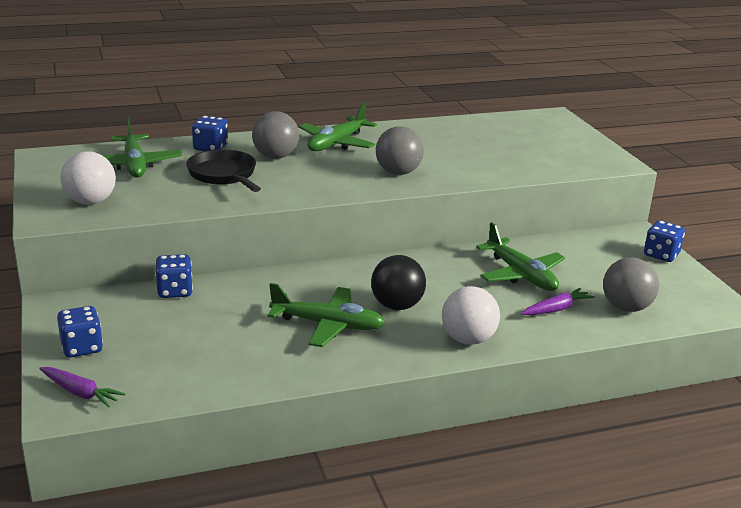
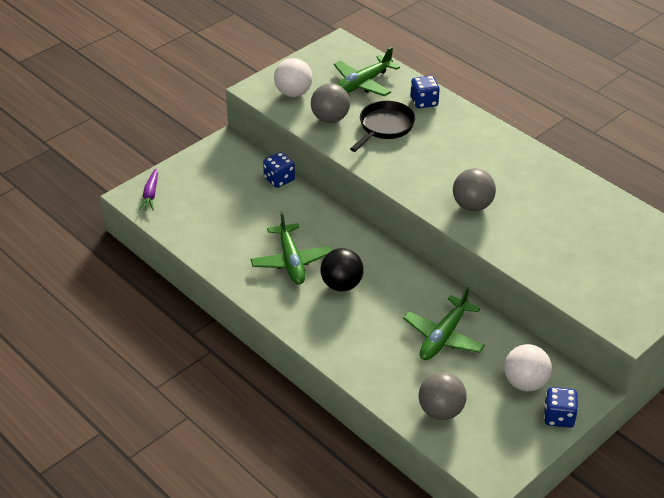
camera: 65 degrees right, 15 degrees up
blue dice [57,306,103,358] -> none
grey ball [252,111,299,159] -> grey ball moved to [311,83,350,123]
green plane [299,102,377,151] -> none
white ball [442,286,500,345] -> white ball moved to [504,344,552,391]
purple carrot [521,288,595,315] -> none

